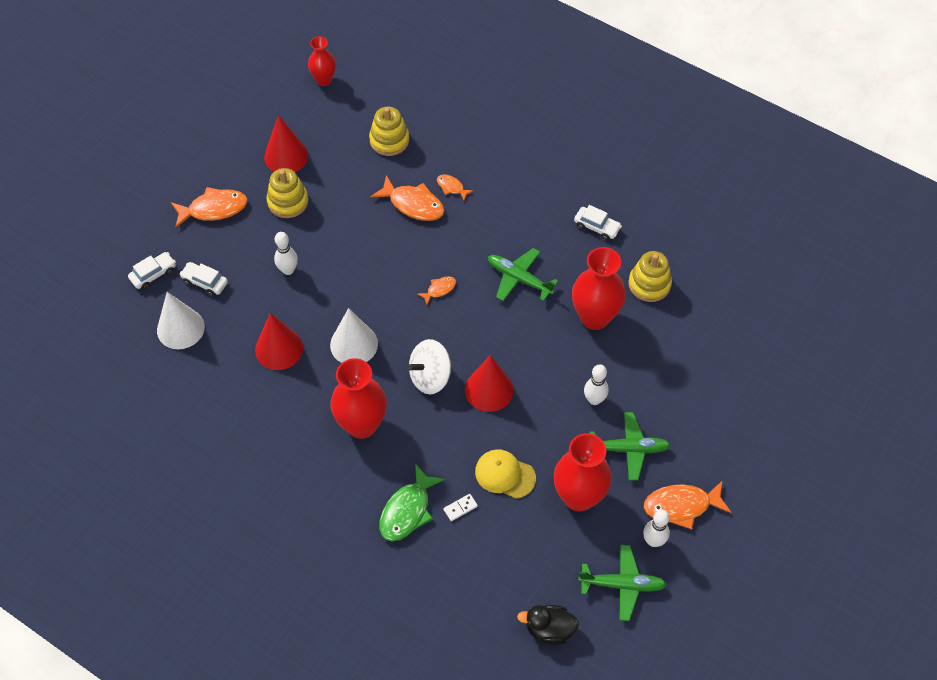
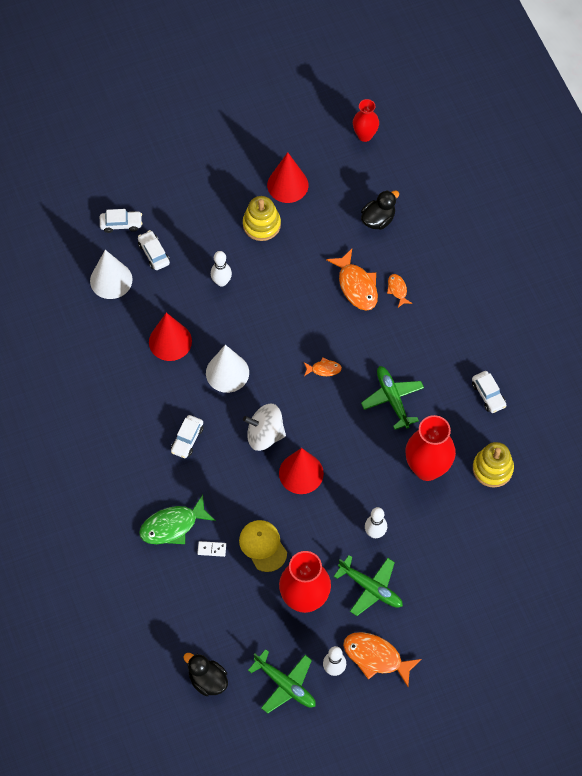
camera: 35 degrees right, 5 degrees up
orange fish [171,187,248,228] -> none
red vase [330,358,387,439] -> white car [171,415,204,458]
yellow stacking toy [369,107,409,156] -> black duck [361,190,399,230]

